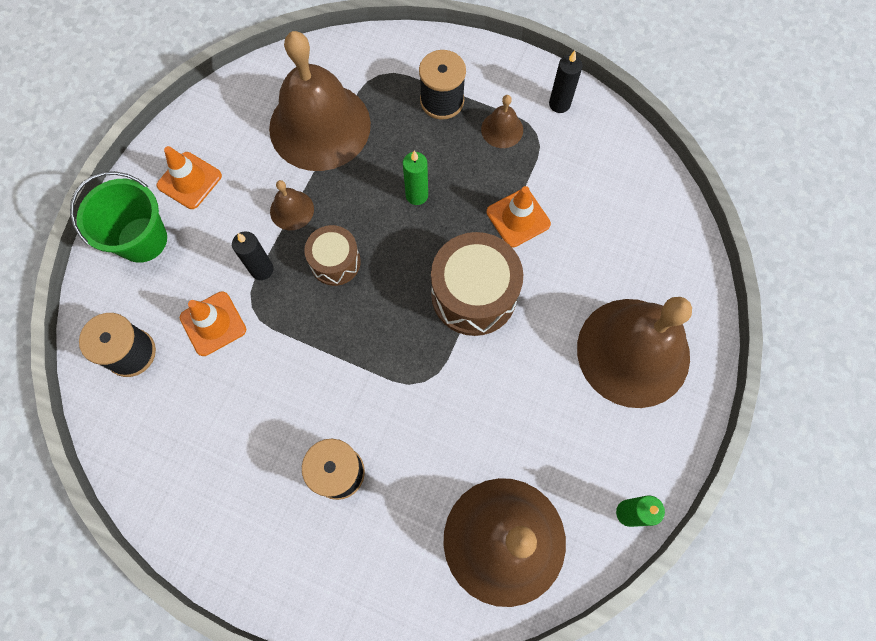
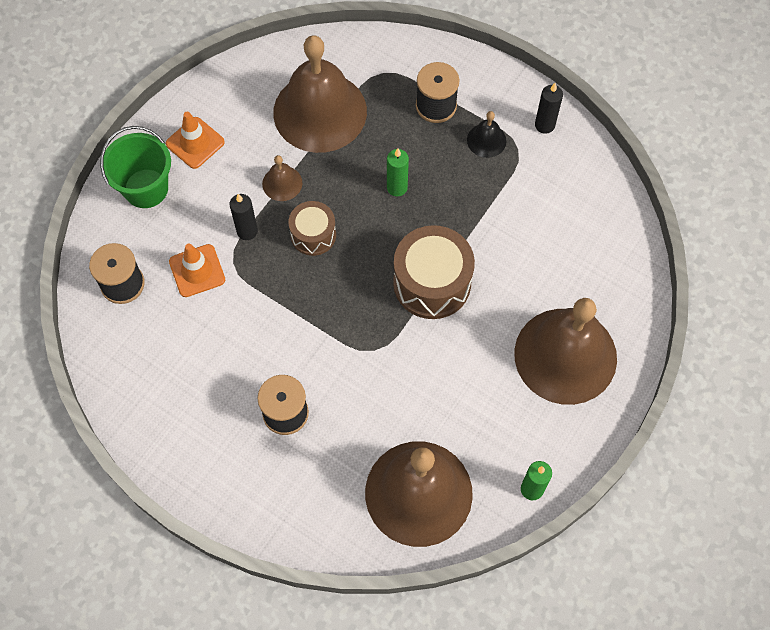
camera: 10 degrees right, 5 degrees down
brown bell [481,95,523,148] -> black bell [467,111,506,158]
orange traffic cone [487,186,551,248] -> none

